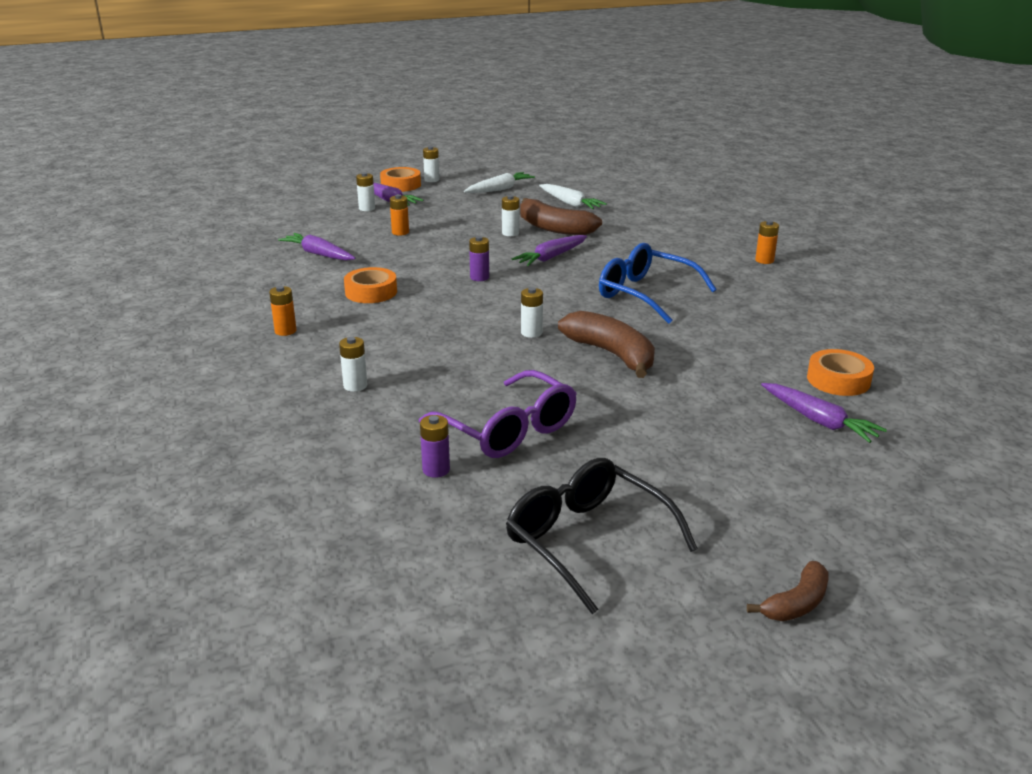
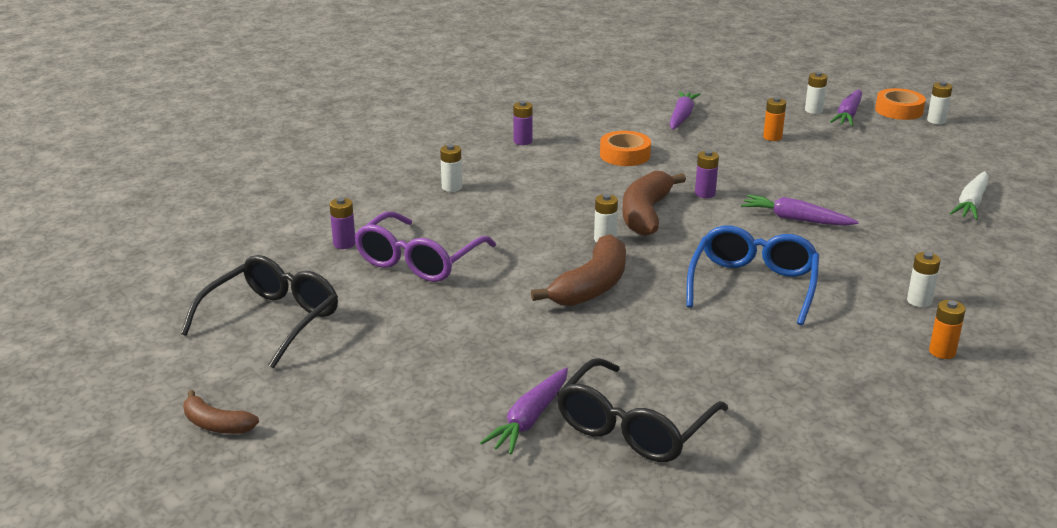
camera: 70 degrees right, 0 degrees up
orange battery [269,286,297,336] -> purple battery [513,101,533,145]
white carrot [464,172,535,193] -> none
white battery [502,195,519,236] -> white battery moved to [907,252,941,307]
brown banana [520,198,602,235] -> brown banana moved to [622,171,686,236]
orange tape [807,349,874,396] -> black glasses [557,358,728,462]

